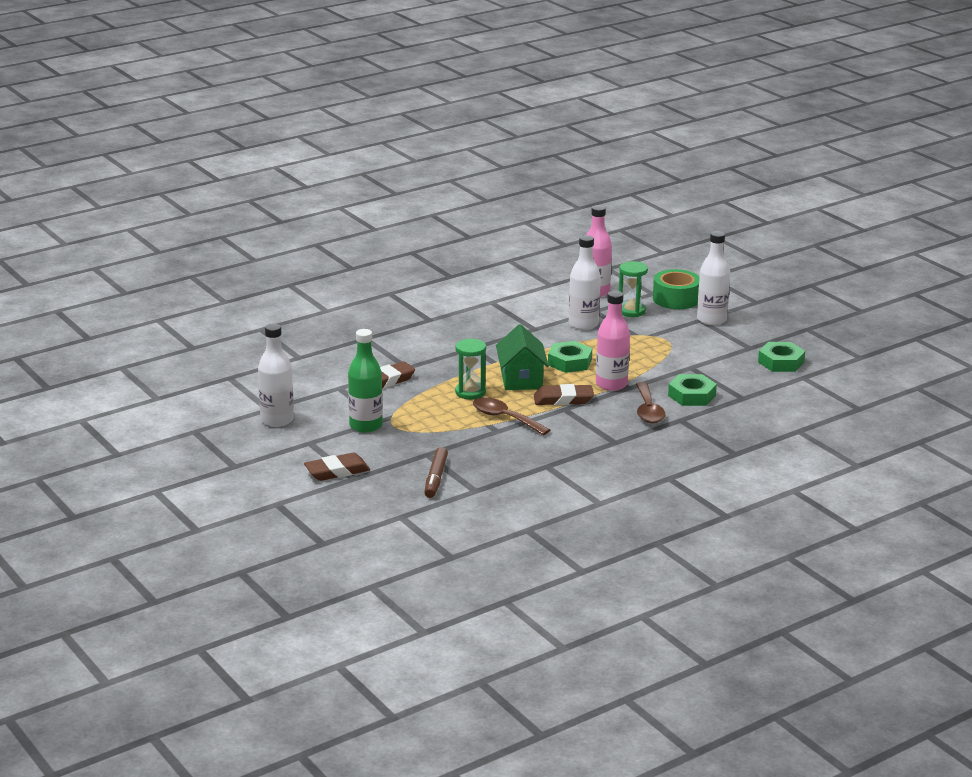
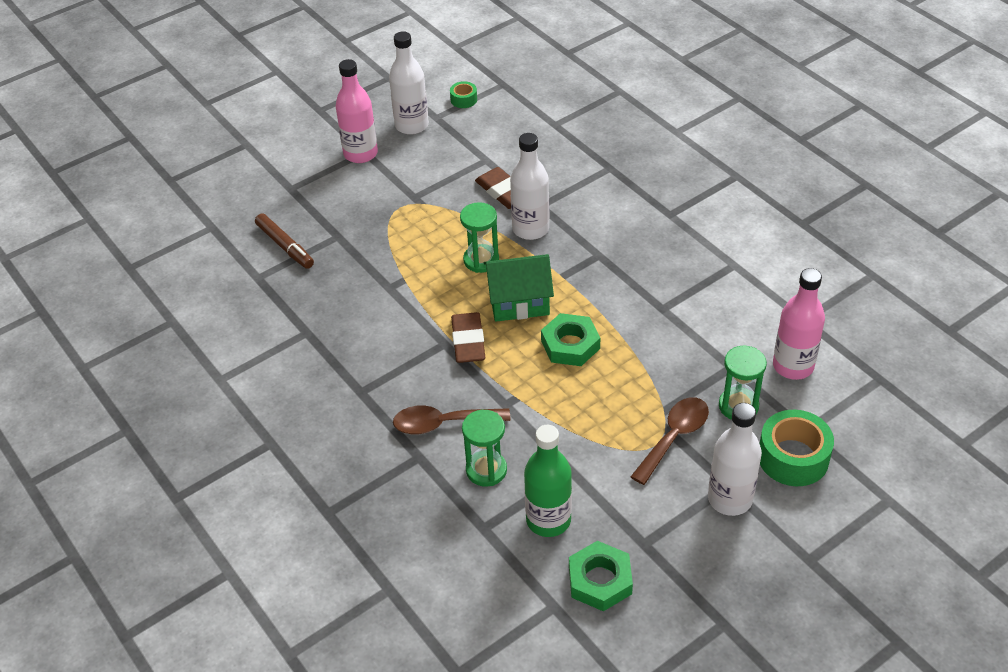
camera: 90 degrees right, 20 degrees up
brown eraser [304,453,370,481] -> none
green bottle [348,329,383,433] -> green bottle moved to [524,425,572,537]
brown marker [424,447,448,498] -> brown marker turned 135 degrees counterclockwise [255,214,314,269]
brown spoon [473,397,550,435] -> brown spoon moved to [631,397,709,485]
white bottle [569,235,601,330] -> white bottle moved to [510,133,549,240]
pink bottle [596,291,630,391] -> pink bottle moved to [336,59,378,163]
green nut [668,374,717,406] -> green hourglass [462,410,507,487]
none -> green tape [450,81,477,108]

